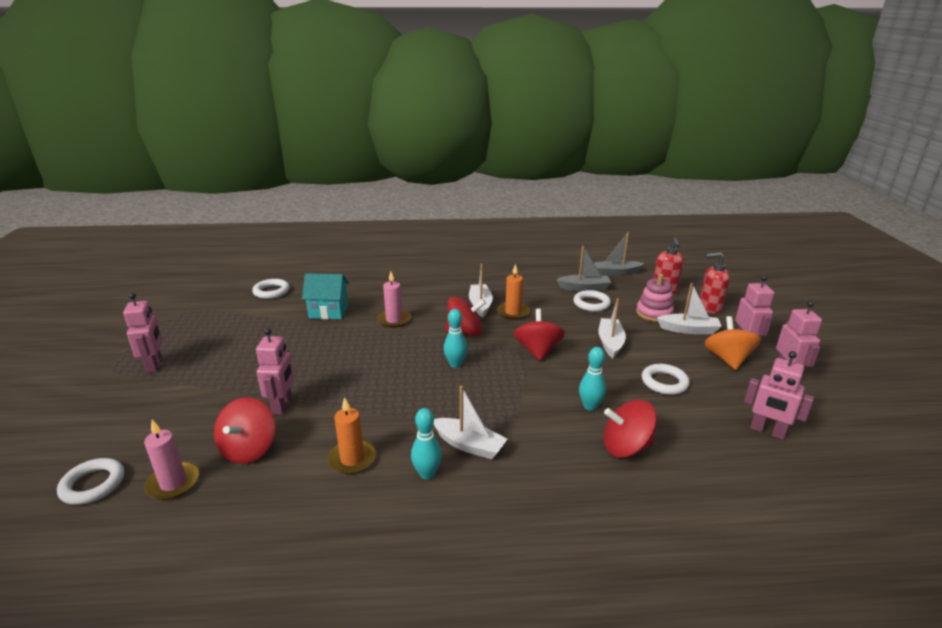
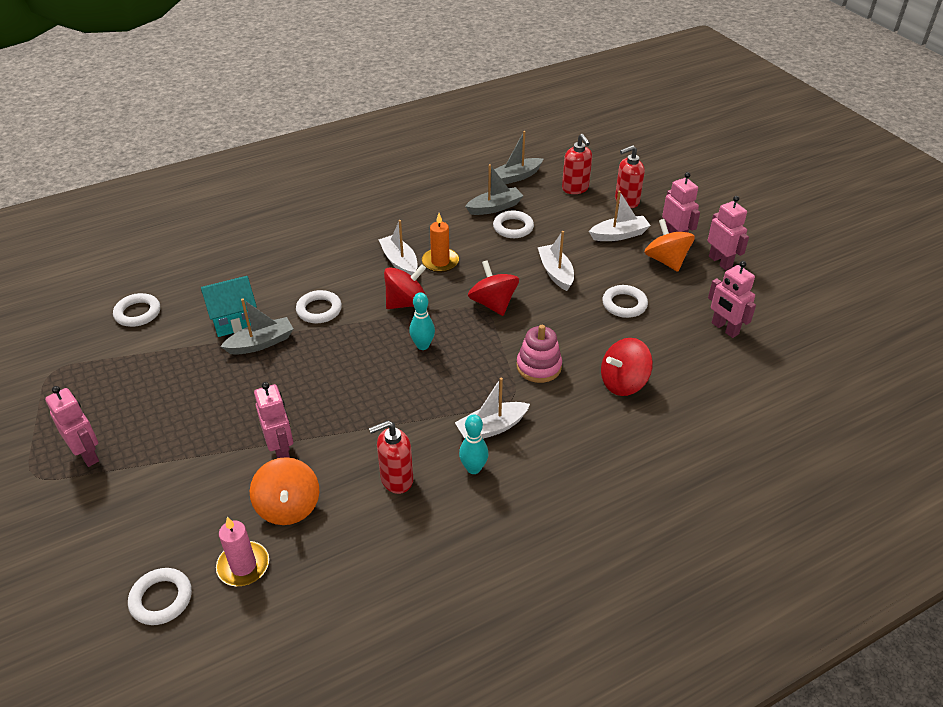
camera: 25 degrees left, 15 degrees up
red spinning top [214,397,276,464] -> orange spinning top [250,457,319,525]
orange candle [327,397,377,474] -> red soap dispenser [369,421,413,494]
pink candle [377,271,411,328] -> white ring [296,290,342,323]
white boat [434,386,507,459] -> white boat turned 150 degrees clockwise [455,377,530,439]
turquoise bowling pin [579,347,606,411] -> none
pink stacking toy [636,274,674,322] -> pink stacking toy moved to [517,325,562,383]
pink robot [744,351,814,440] -> pink robot turned 45 degrees clockwise [708,261,756,338]
none -> grey boat [220,299,294,355]

